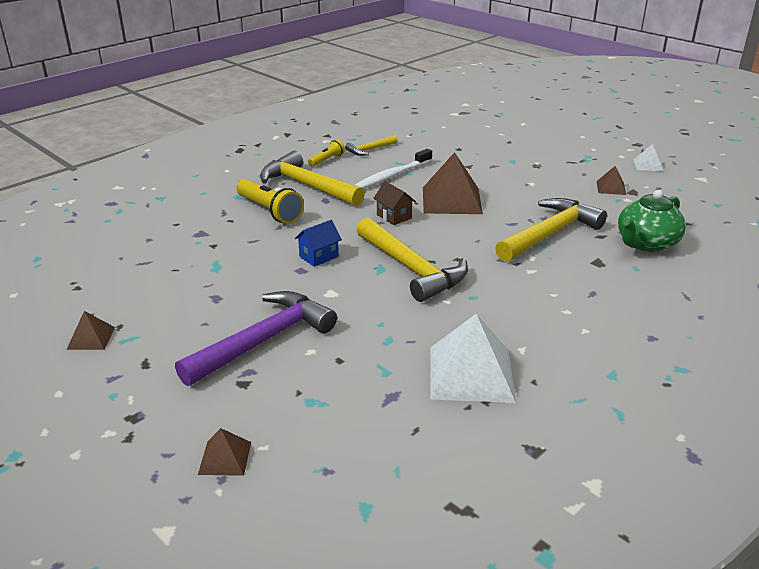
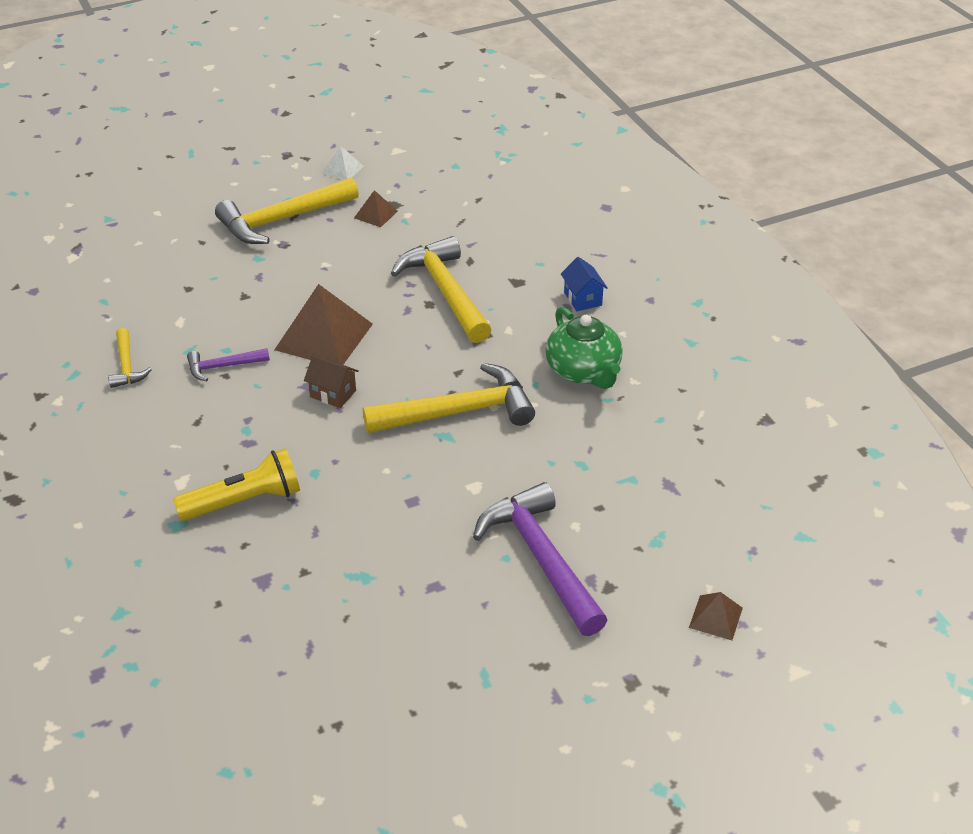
camera: 70 degrees left, 10 degrees up
brown pyramid [66,311,115,350] -> none
yellow hammer [260,151,365,206] -> yellow hammer moved to [215,177,359,244]
blue house [295,220,342,267] -> blue house moved to [561,257,608,311]
yellow flashlight [308,139,345,167] -> none
white toothbrush [355,149,432,189] -> purple hammer [187,348,270,381]
brown house [373,181,416,225] -> brown house turned 45 degrees clockwise [304,355,359,408]
white pyramid [430,314,516,403] -> none
green teapot [618,190,686,252] -> green teapot moved to [545,307,623,389]

